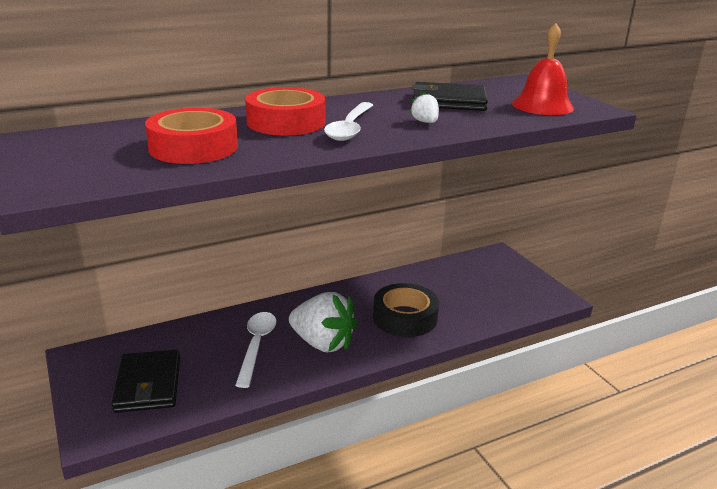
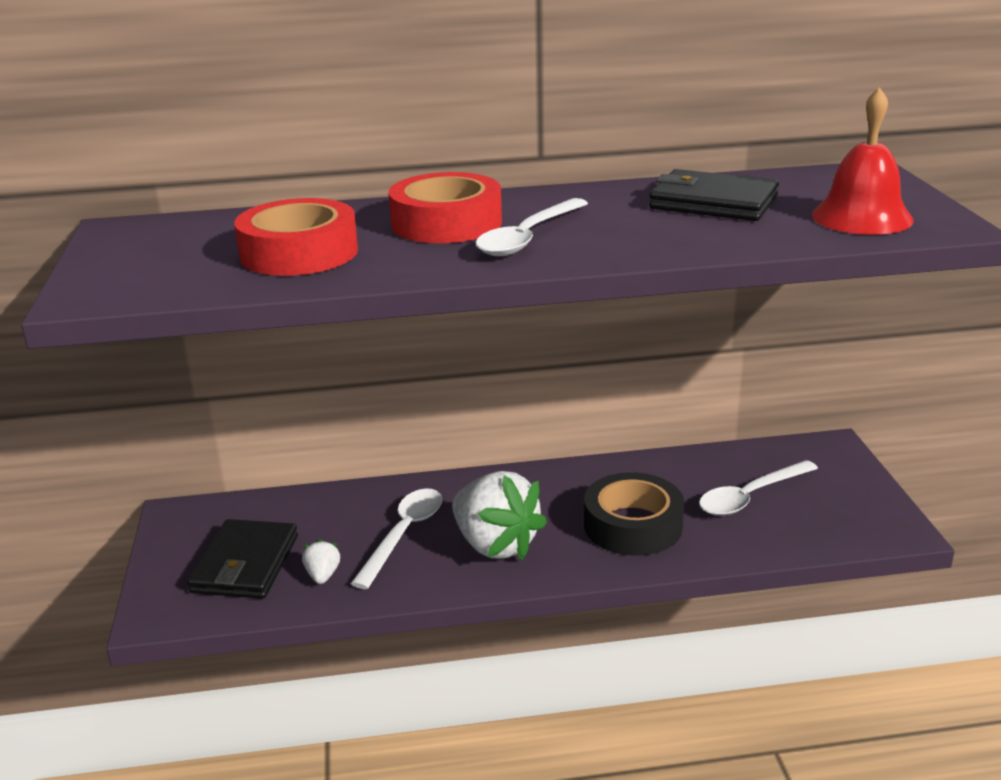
camera: 20 degrees right, 0 degrees up
white strawberry [409,92,439,123] -> white strawberry moved to [302,539,340,584]
none -> white spoon [699,460,818,516]

